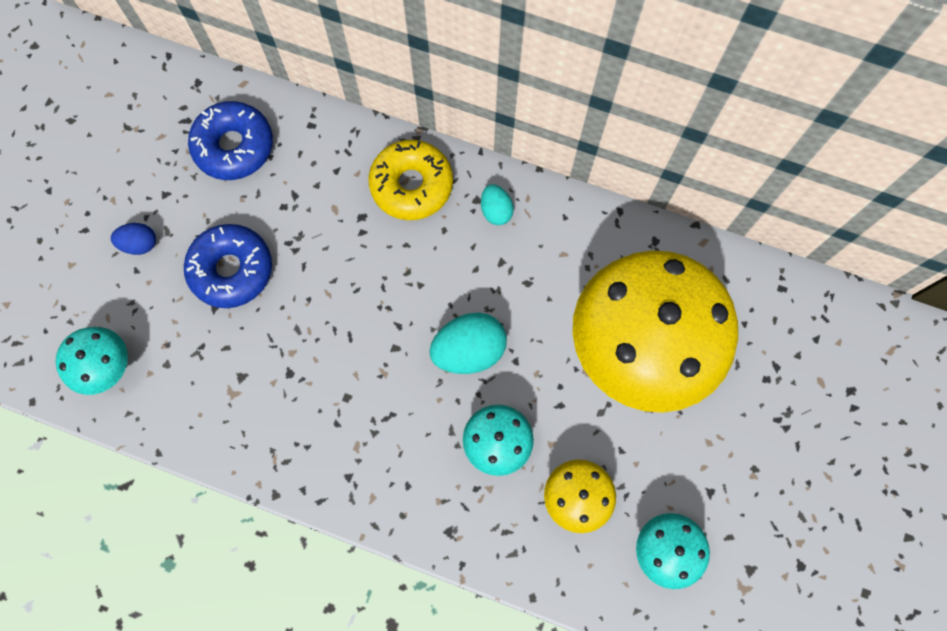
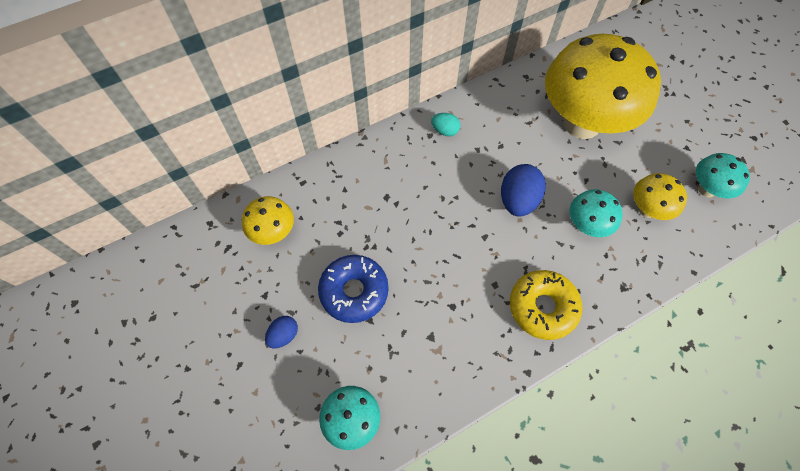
camera: 50 degrees left, 10 degrees down
blue donut [188,101,273,180] -> yellow mushroom [242,196,294,245]
yellow donut [369,140,453,220] -> yellow donut moved to [510,270,583,340]
turquoise egg [429,313,507,374] -> blue egg [501,164,546,217]

